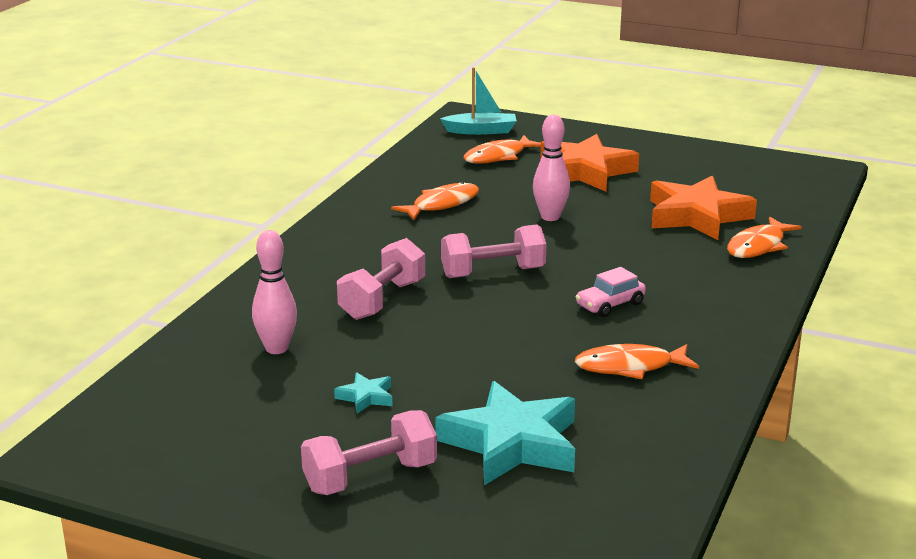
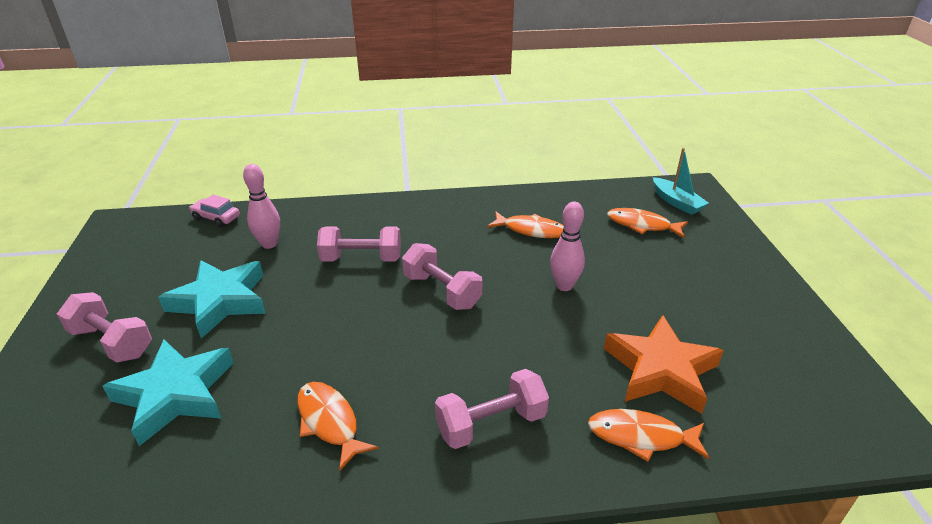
camera: 60 degrees right, 10 degrees up
turquoise star [334,372,392,414] -> turquoise star [158,260,266,339], size x2.30
orange star [540,134,639,191] -> none
pink car [576,267,646,317] -> pink car moved to [189,195,240,227]
none -> pink dumbbell [435,369,549,449]

